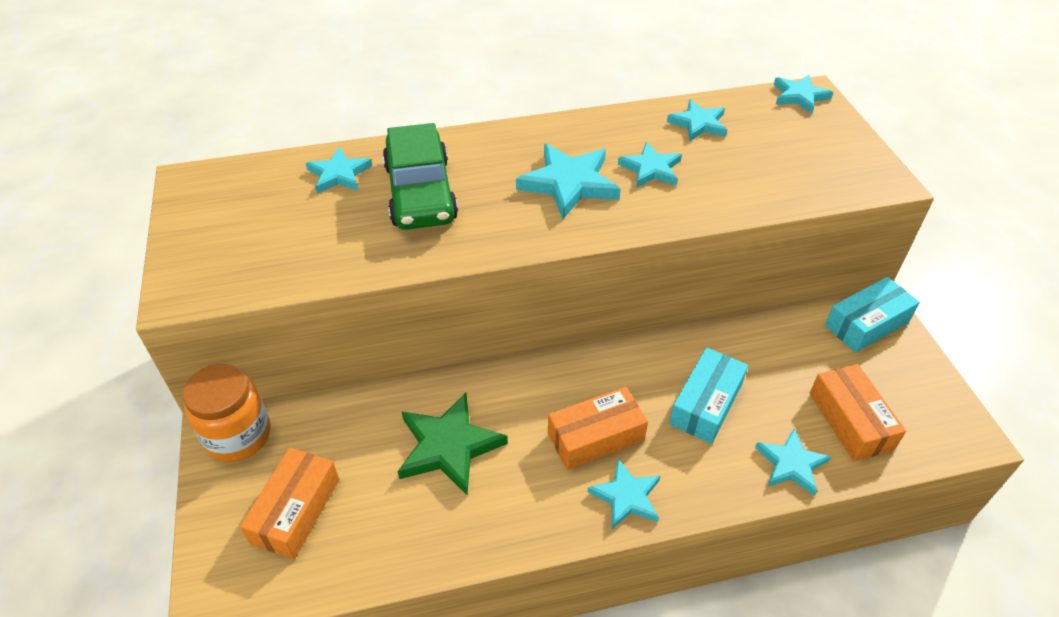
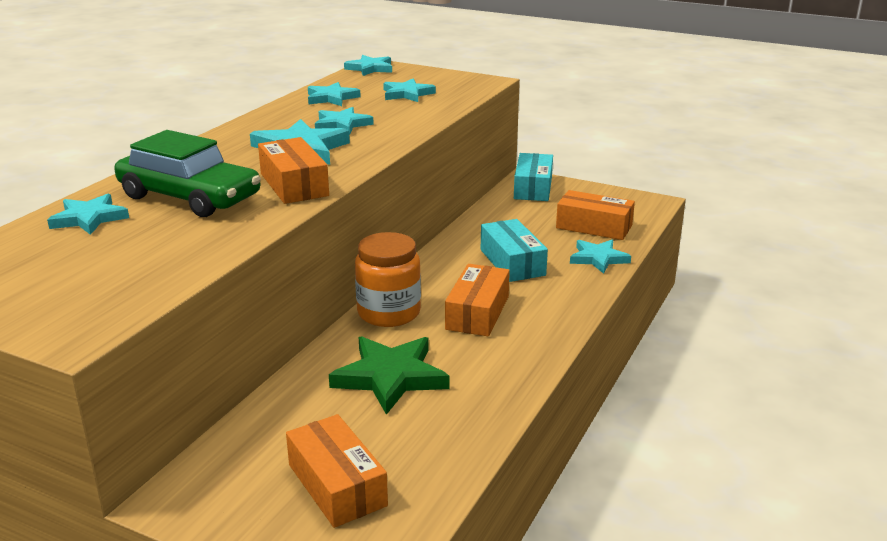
camera: 50 degrees left, 20 degrees down
orange jar [183,363,271,462] -> orange jar moved to [355,232,421,327]
turquoise star [587,459,660,529] -> turquoise star moved to [383,78,436,102]
none -> orange box [258,137,329,204]

